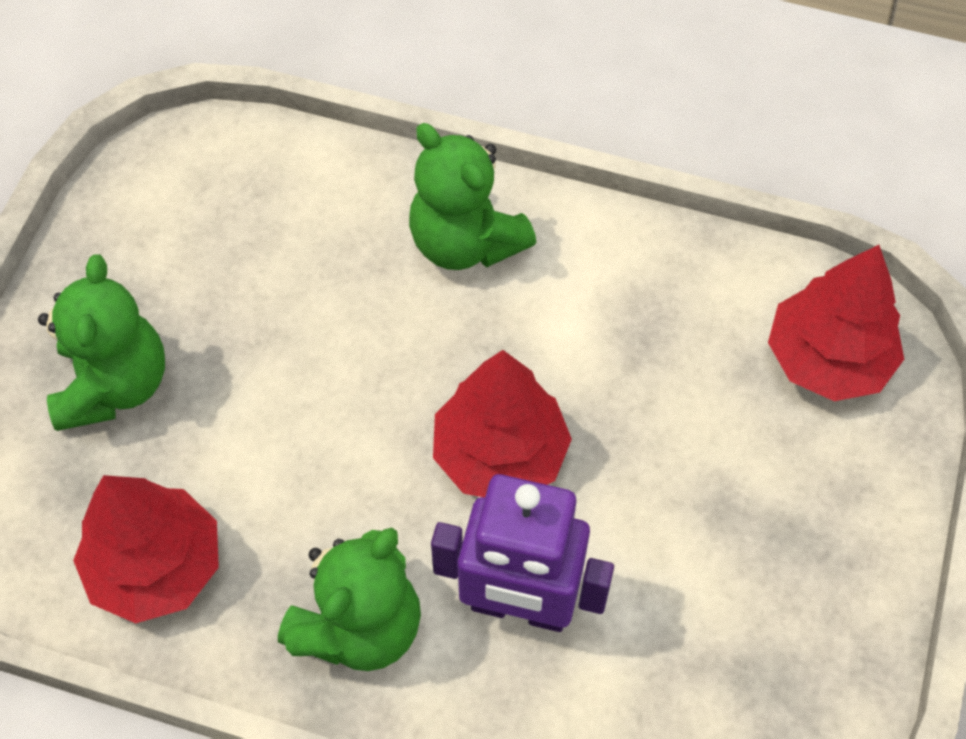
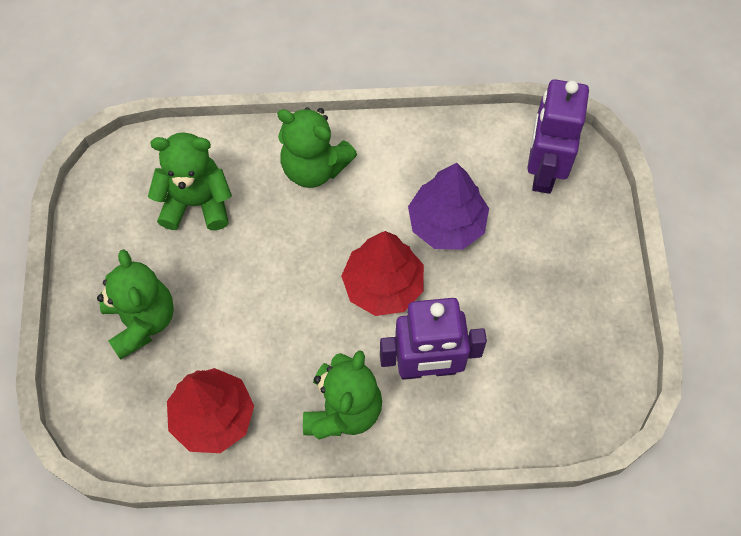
camera: 20 degrees left, 5 degrees up
red tree [768,245,904,401] -> purple robot [527,79,589,194]
none -> green teddy bear [148,132,232,230]
none -> purple tree [408,163,489,250]

